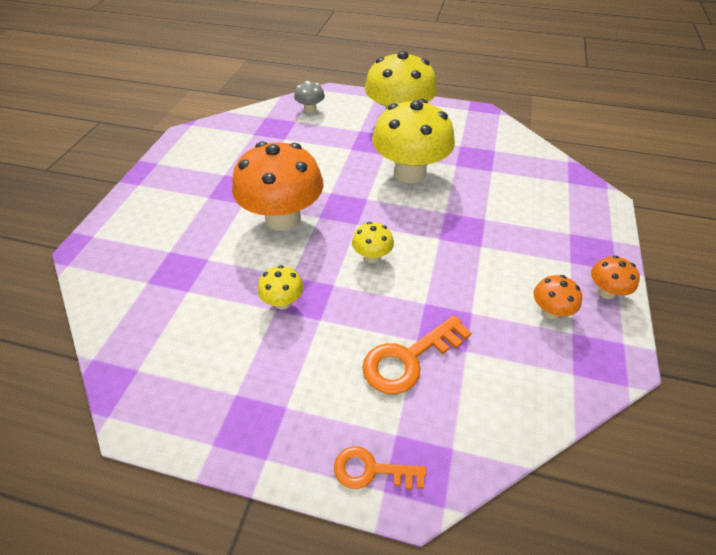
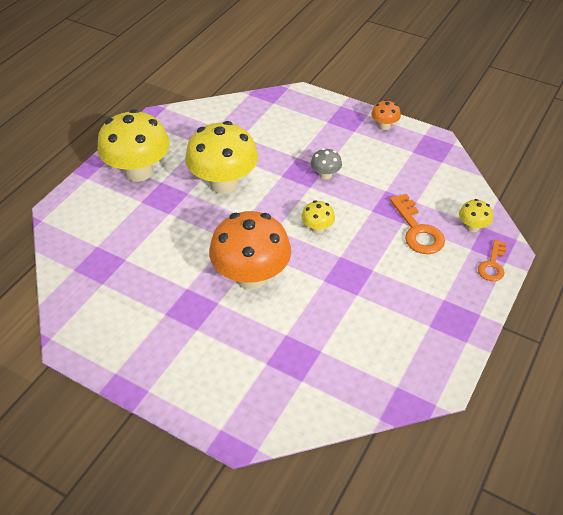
camera: 75 degrees left, 0 degrees up
yellow mushroom [258,265,303,309] -> yellow mushroom moved to [459,199,493,232]
grey mushroom [294,81,325,113] -> grey mushroom moved to [311,148,342,180]
orange mushroom [534,275,582,319] -> none

